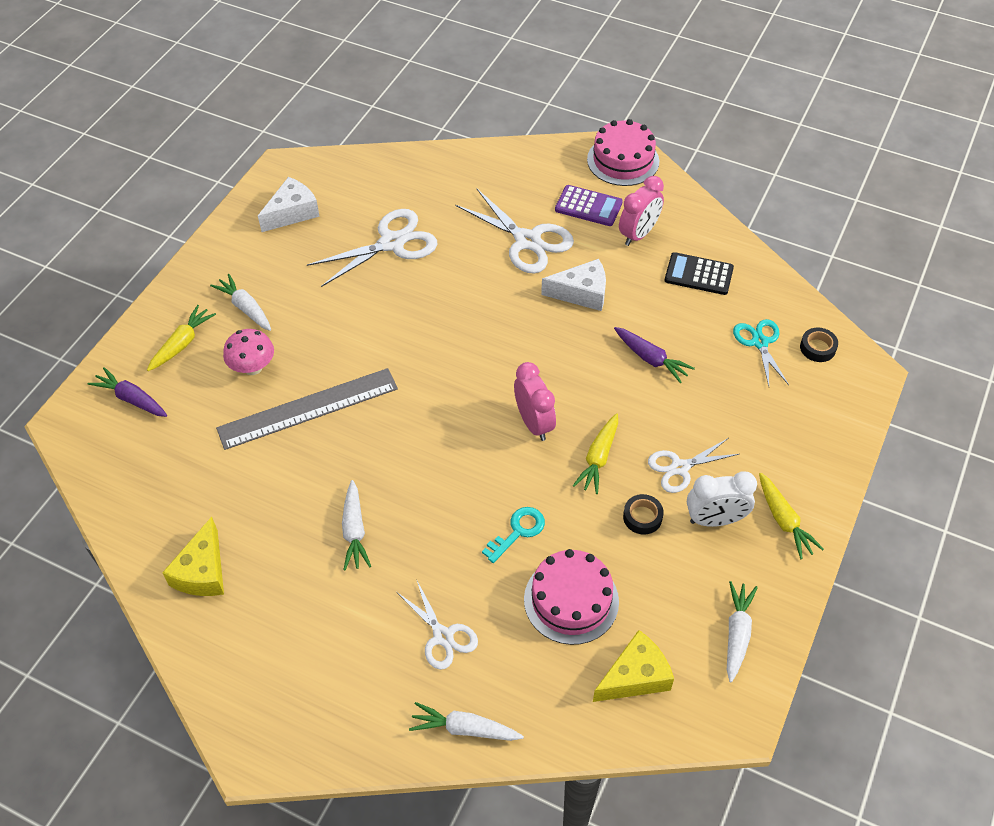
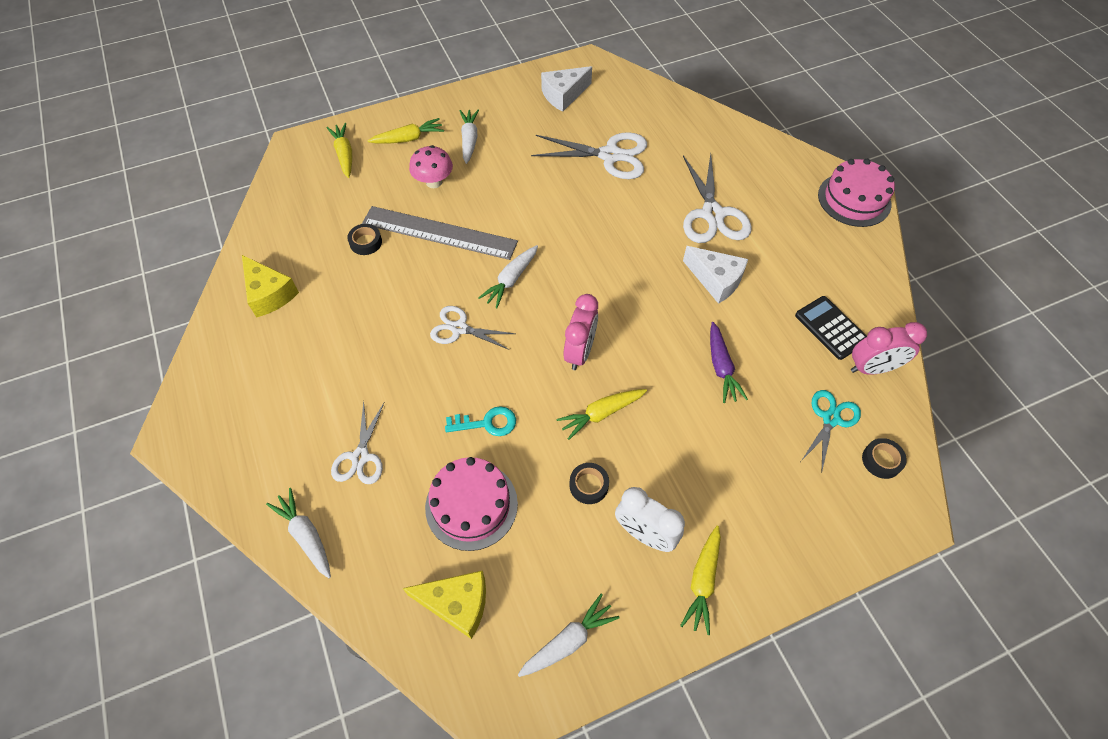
camera: 40 degrees right, 5 degrees up
purple carrot [88,367,167,417] -> yellow carrot [326,123,352,178]
yellow cheese [162,517,224,596] -> yellow cheese turned 90 degrees counterclockwise [242,255,299,318]
white cheese [258,177,320,232] -> white cheese turned 150 degrees clockwise [541,66,592,112]
white carrot [342,480,371,570] -> white carrot moved to [478,245,538,308]
purple calculator [555,185,623,226] -> none
pink clock [619,176,664,246] -> pink clock moved to [851,322,927,375]
white scissors [648,438,739,493] -> white scissors moved to [430,306,516,350]
none -> black tape [347,224,382,255]

